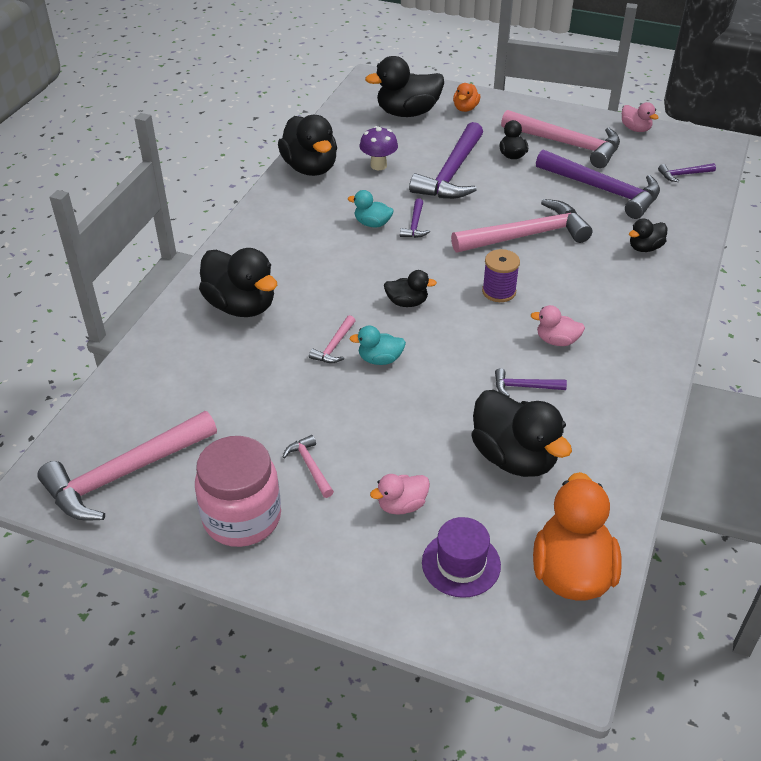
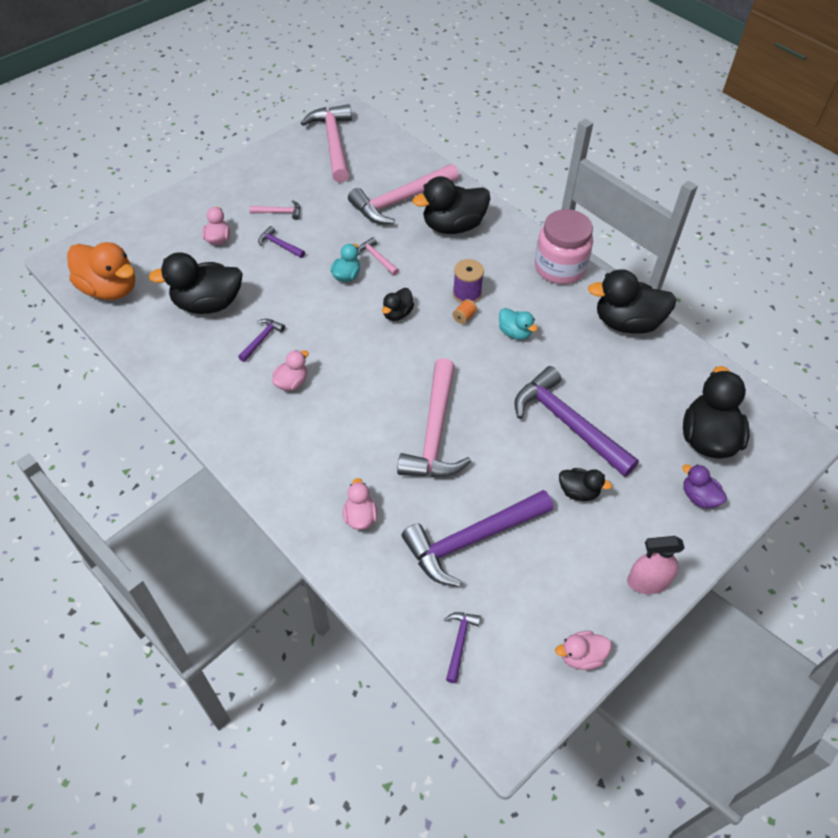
camera: 115 degrees right, 10 degrees up
pink jar [195,436,281,547] -> pink jar moved to [535,209,593,284]
turquoise duck [348,190,394,227] -> turquoise duck turned 90 degrees clockwise [499,308,538,340]
purple mushroom [360,126,398,170] -> none
purple hammer [400,198,430,238] -> purple hammer moved to [258,226,305,258]
purple hat [422,517,501,598] -> none
orange duck [453,83,480,112] -> purple duck [682,464,727,508]
purple spool [482,249,520,302] -> purple spool moved to [453,259,484,303]
pink hammer [501,110,620,168] -> pink hammer moved to [348,164,459,224]
black duck [629,219,667,252] -> pink duck [343,478,377,530]
none -> orange spool [453,299,477,324]
none -> pink spray bottle [627,536,685,594]

